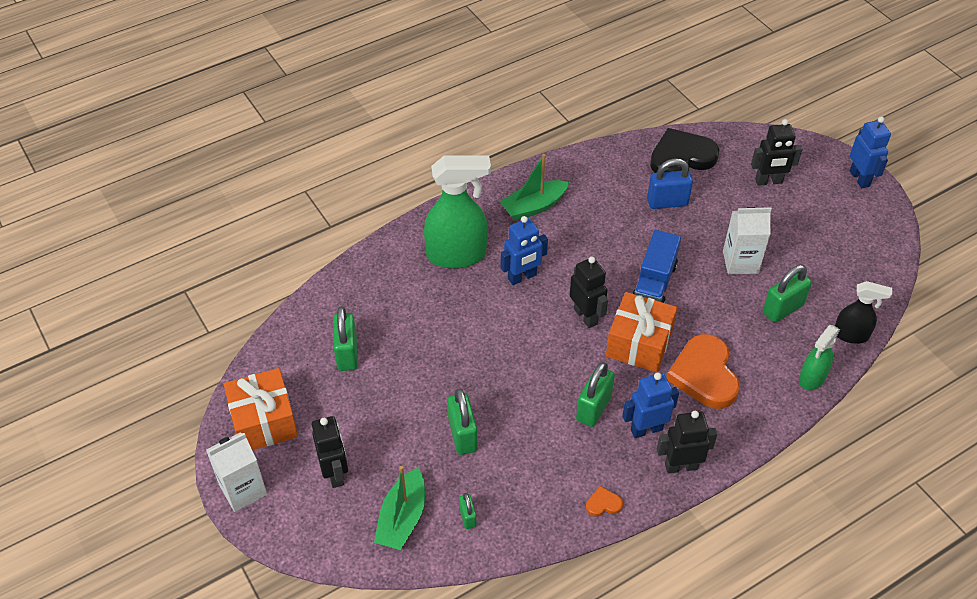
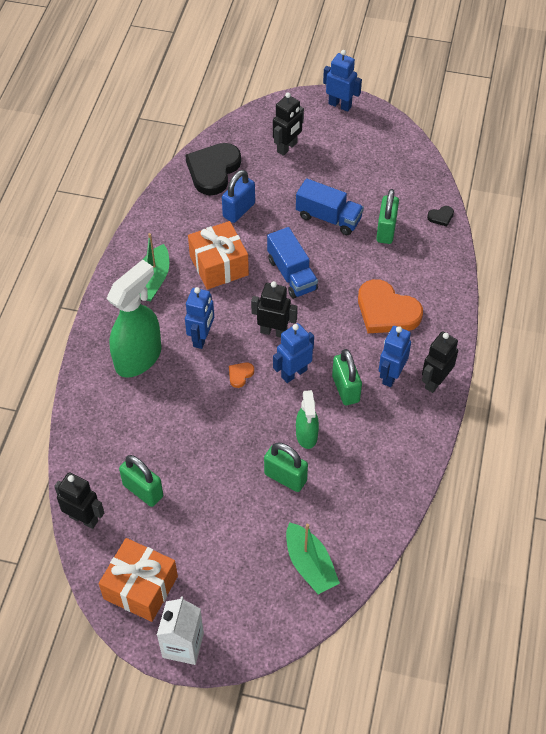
camera: 45 degrees left, 5 degrees up
black robot [312,416,348,488] -> black robot moved to [54,472,104,529]
green padlock [459,493,476,529] -> none
orange heart [586,486,623,517] -> orange heart moved to [229,362,254,388]
orange gift [606,292,677,372] -> orange gift moved to [188,221,249,290]
white carton [723,207,772,274] -> blue truck [296,178,364,235]
green spray bottle [799,325,840,390] -> green spray bottle moved to [296,390,319,449]
black spray bottle [835,281,892,344] -> black heart [427,206,454,226]
none -> blue robot [273,323,314,383]

